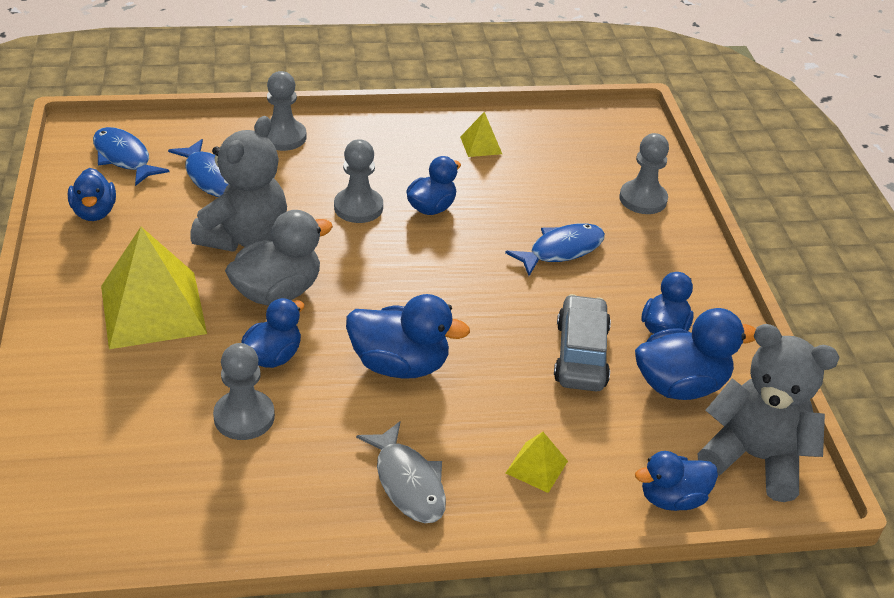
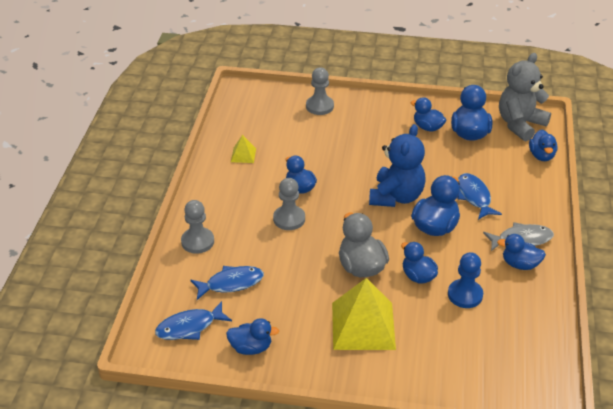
camera: 70 degrees left, 0 degrees up
grey teddy bear [190,116,287,252] -> none
grey pawn [213,343,275,440] -> blue pawn [448,252,483,308]
blue fish [505,223,605,276] -> blue fish moved to [458,173,502,220]
yellow pyramid [506,432,568,493] -> none
grey car [554,294,611,391] -> none
none -> blue teddy bear [369,124,426,207]
none -> blue duck [497,234,546,270]

